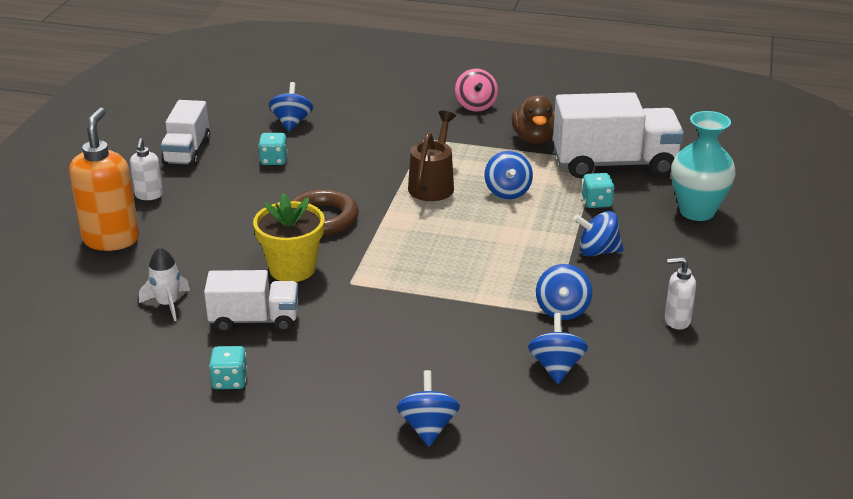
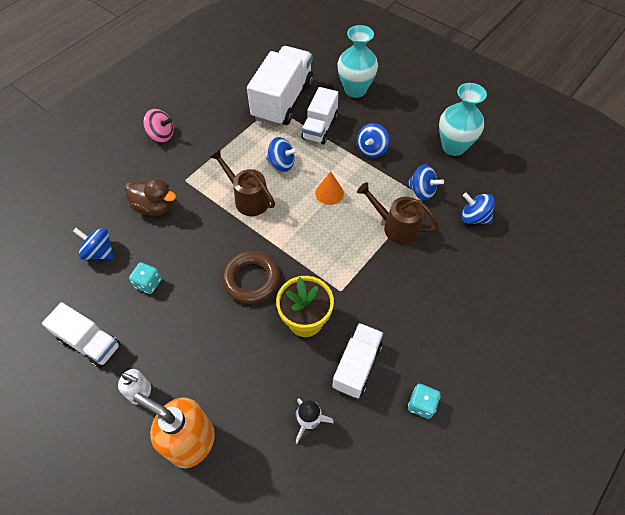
camera: 65 degrees left, 25 degrees up
blue spinning top [396,370,460,446] -> none
brown duck [512,95,555,144] -> brown duck moved to [125,179,176,216]
turquoise dice [582,173,614,208] -> white truck [301,87,339,144]
white soap dispenser [665,257,696,330] -> turquoise vase [439,83,487,156]
none -> orange cone [315,171,344,205]
none -> brown watering can [357,182,439,245]

